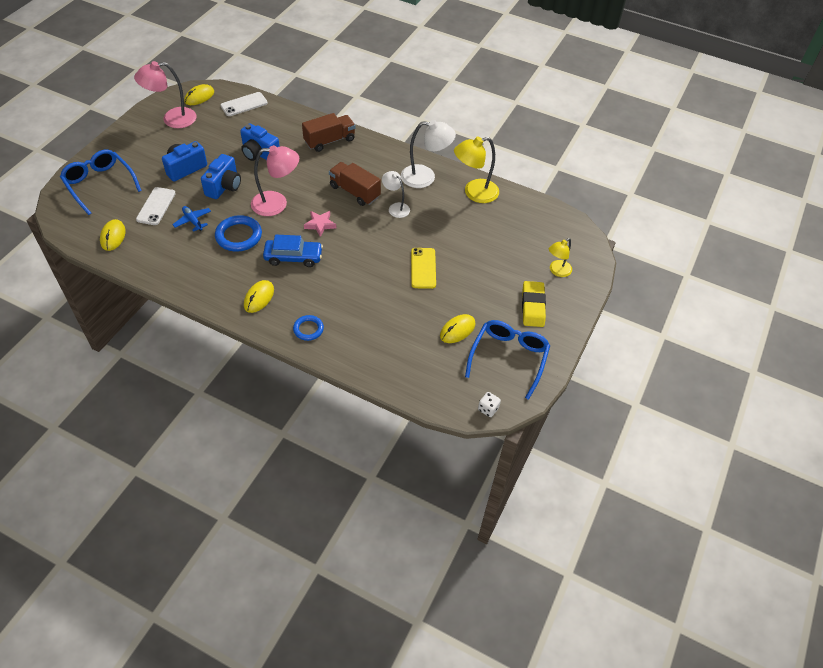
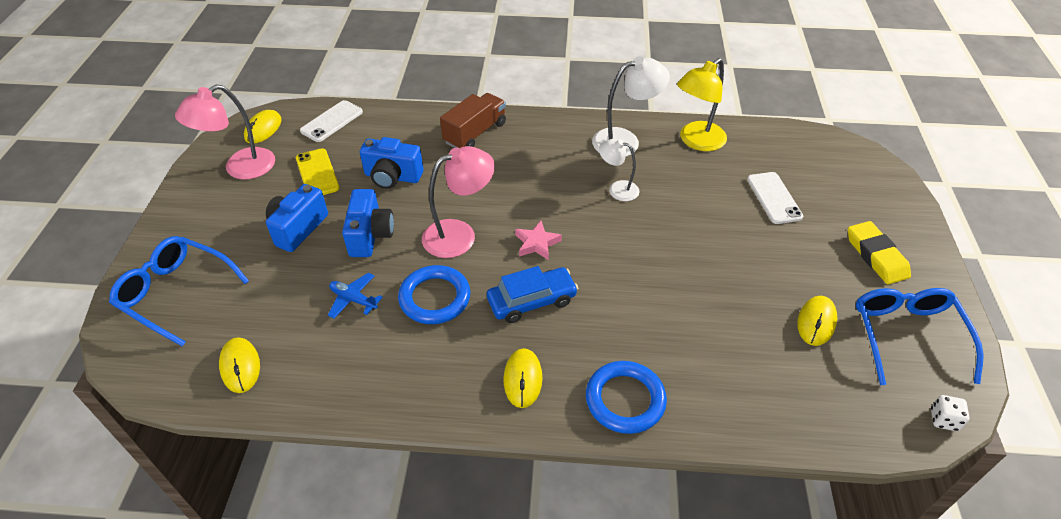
camera: 20 degrees left, 5 degrees down
white phone [136,187,176,225] -> white phone moved to [747,172,803,224]
blue ring [293,315,324,341] -> blue ring [586,361,667,434], size x1.66
brown truck [329,162,381,206] -> none
yellow phone [411,248,436,289] -> yellow phone moved to [296,148,340,195]
yellow lamp [549,238,572,277] -> none

